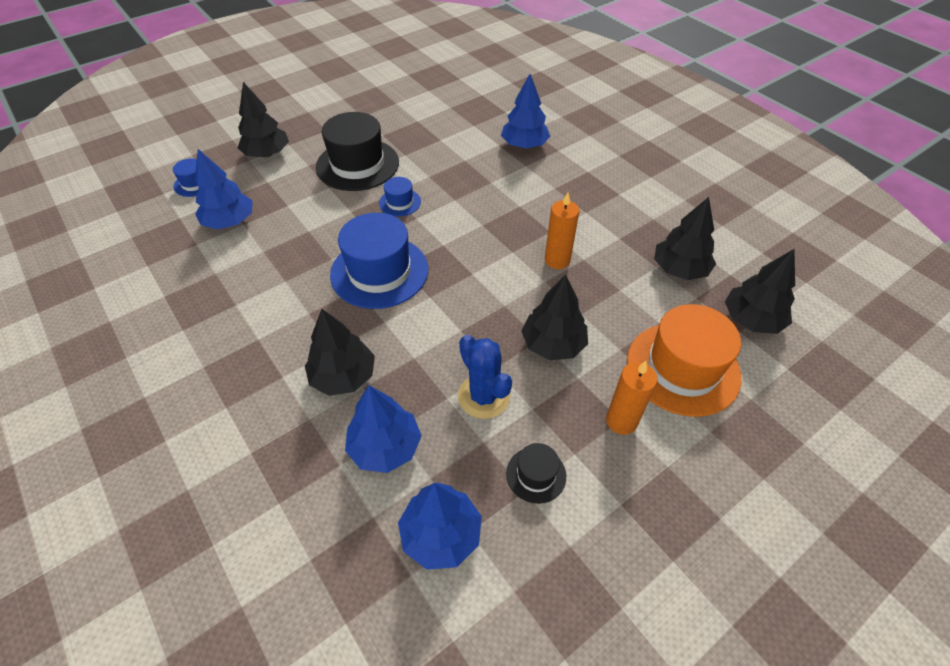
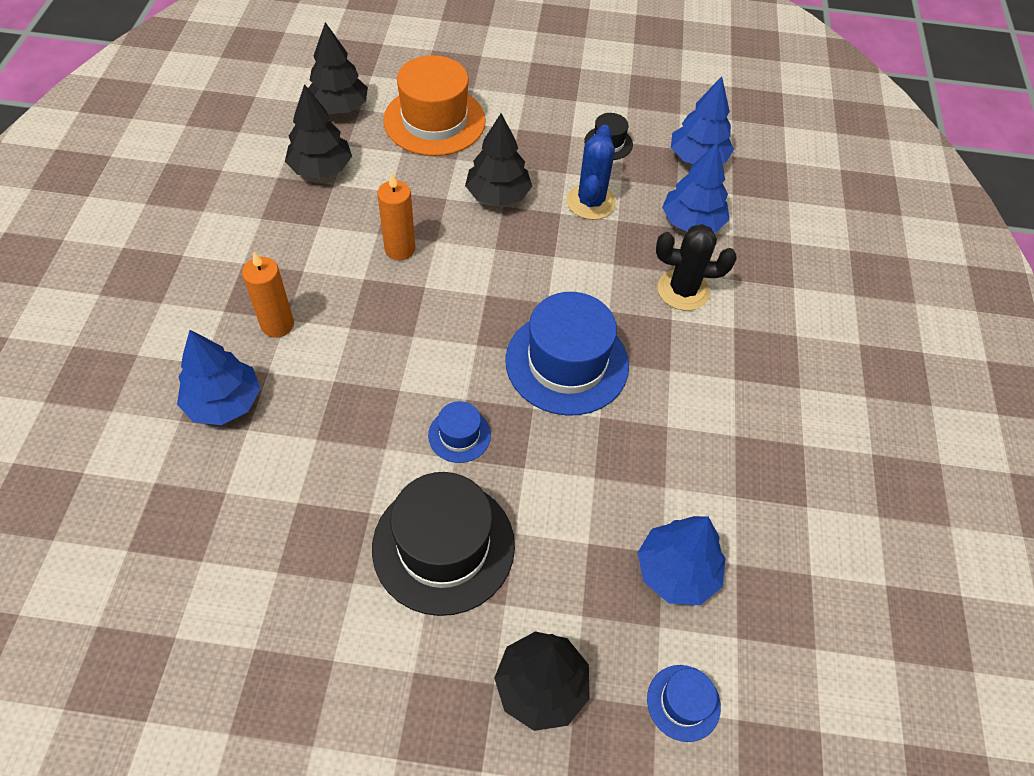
camera: 140 degrees left, 5 degrees up
black tree [305,309,375,396] -> black cactus [656,224,737,311]
orange candle [606,361,658,435] -> orange candle moved to [242,252,294,338]

